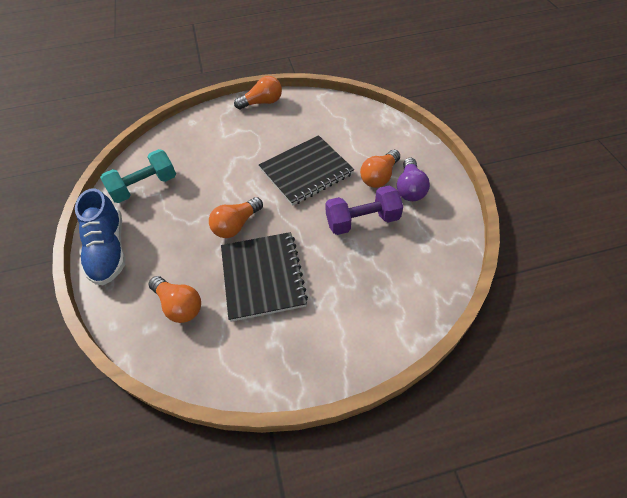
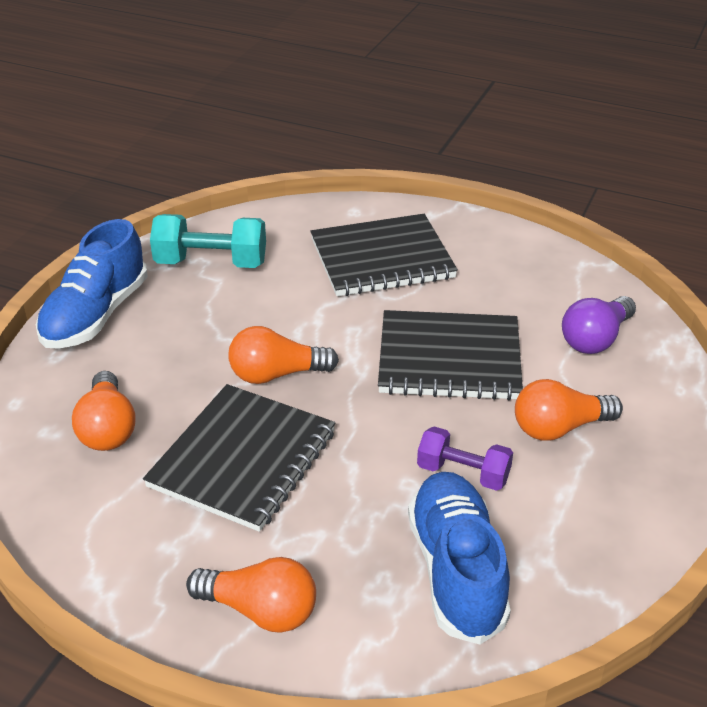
camera: 35 degrees right, 15 degrees down
orange light bulb [234,76,282,110] -> orange light bulb moved to [186,557,316,633]
purple dumbbell [325,185,403,235] -> purple dumbbell [417,426,513,491], size x0.65
purple light bulb [397,157,430,201] -> purple light bulb moved to [562,296,636,354]
none -> black notebook [310,214,458,296]
none -> blue shoe [408,472,511,644]

